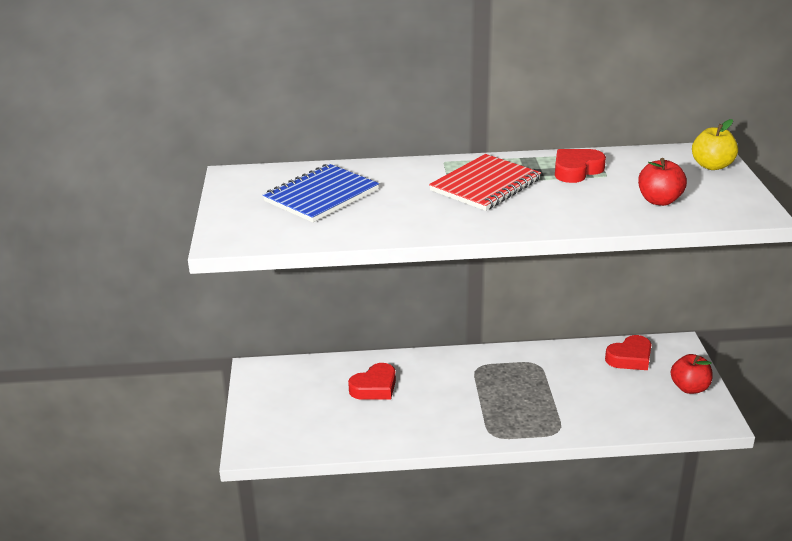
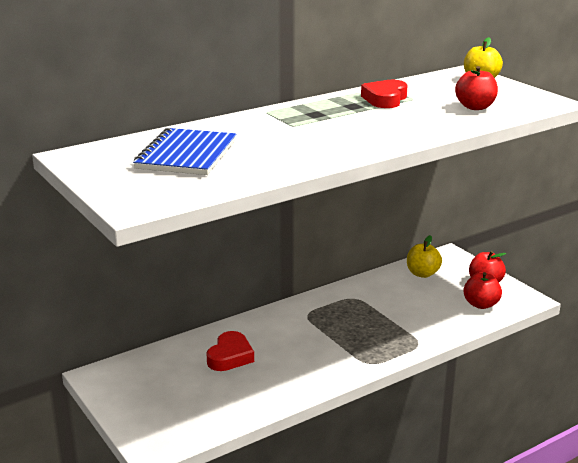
camera: 30 degrees left, 5 degrees down
red notebook [429,154,541,211] -> none
red heart [605,335,652,370] -> yellow apple [407,235,442,278]
none -> red apple [464,272,502,309]

